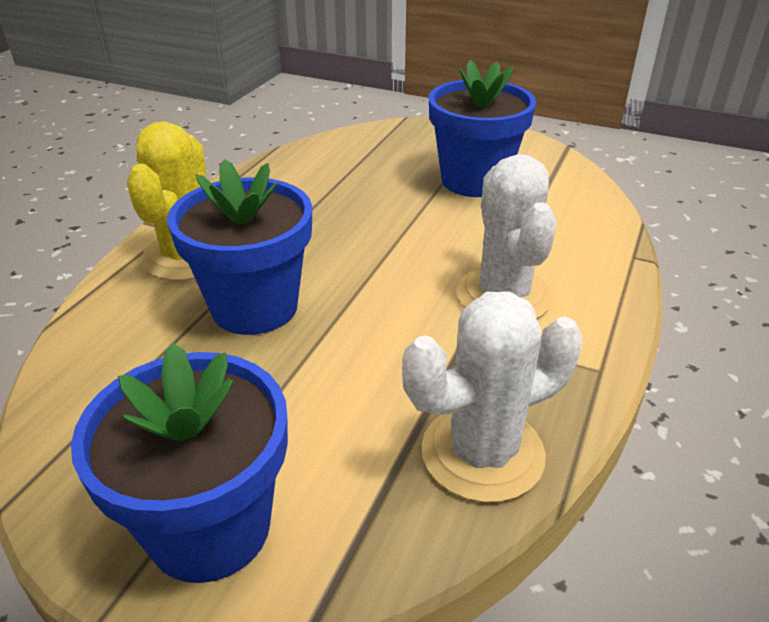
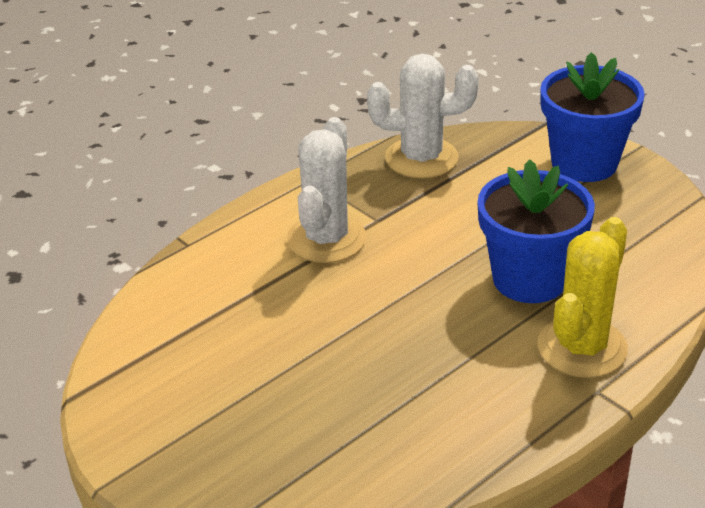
camera: 155 degrees left, 0 degrees up
blue flower pot [429,60,536,197] -> none

